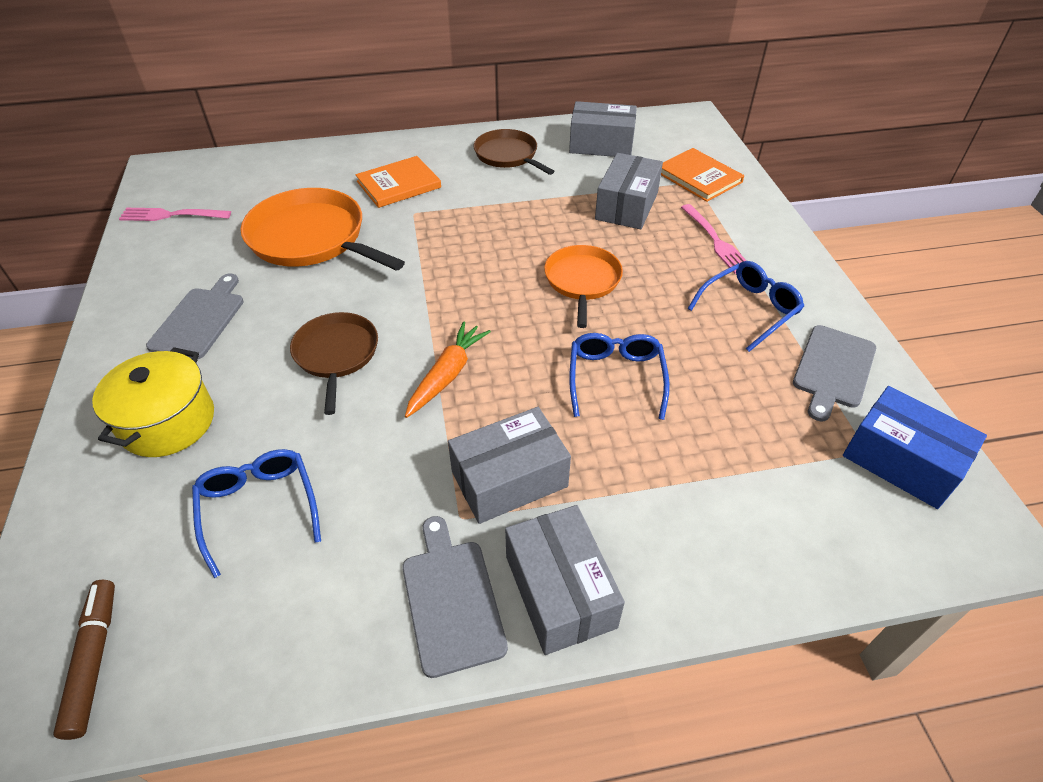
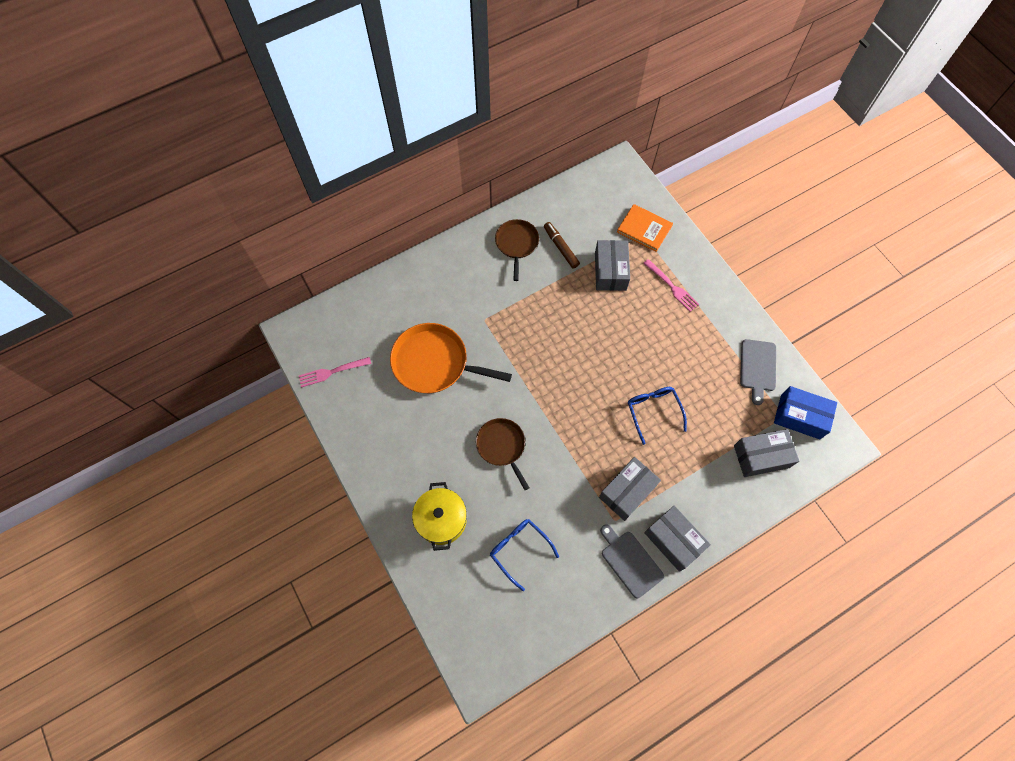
camera: 20 degrees left, 20 degrees up
brown marker [53,580,115,740] -> brown marker moved to [544,222,580,269]
grey cutting board [146,274,243,359] -> none
orange book [355,156,441,208] -> none
orange carrot [405,321,491,418] -> none
brown pan [474,129,555,175] -> brown pan turned 60 degrees clockwise [495,219,539,281]
orange pan [544,245,623,328] -> none
grey box [569,101,637,157] -> grey box moved to [734,429,799,477]
blue glasses [687,261,804,352] -> none

